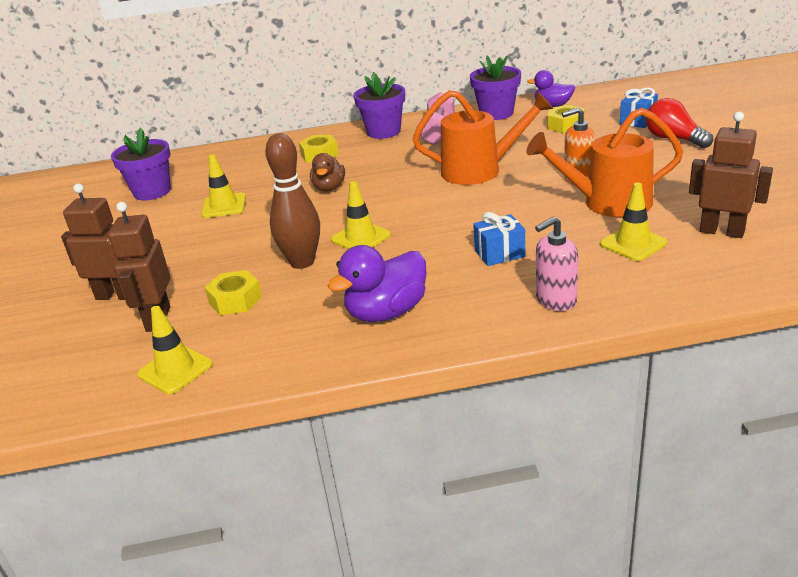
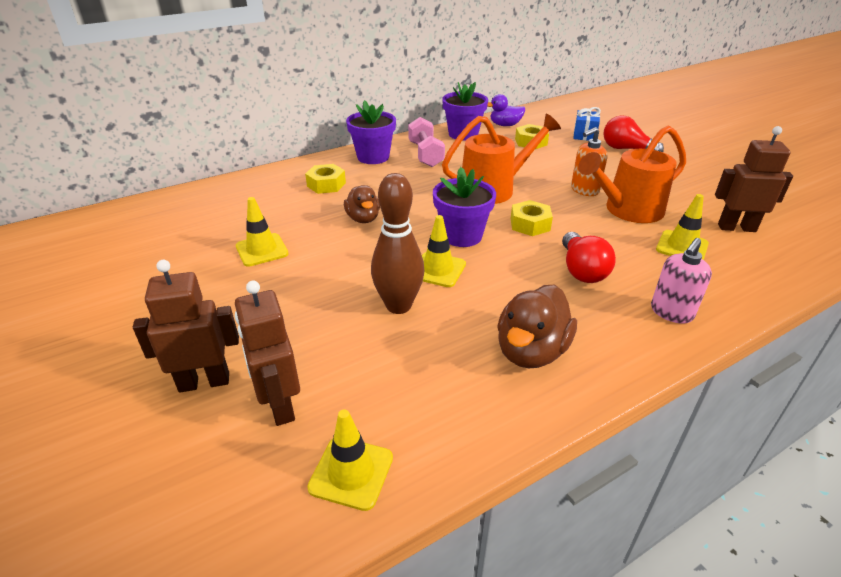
camera: 25 degrees left, 5 degrees up
purple flower pot [111,128,171,200] -> purple flower pot moved to [433,167,496,247]
yellow nut [205,270,262,315] -> yellow nut moved to [511,200,553,236]
purple duck [327,245,427,322] -> brown duck [497,285,577,368]
blue gift [473,212,525,266] -> red light bulb [562,232,616,283]

